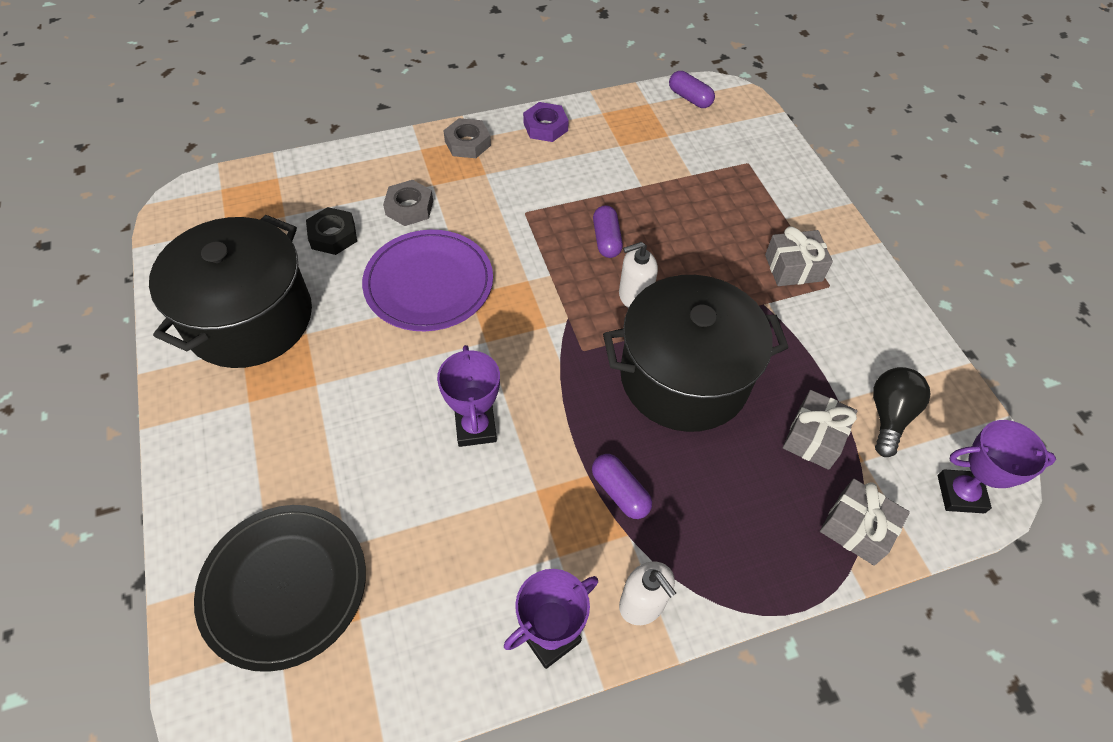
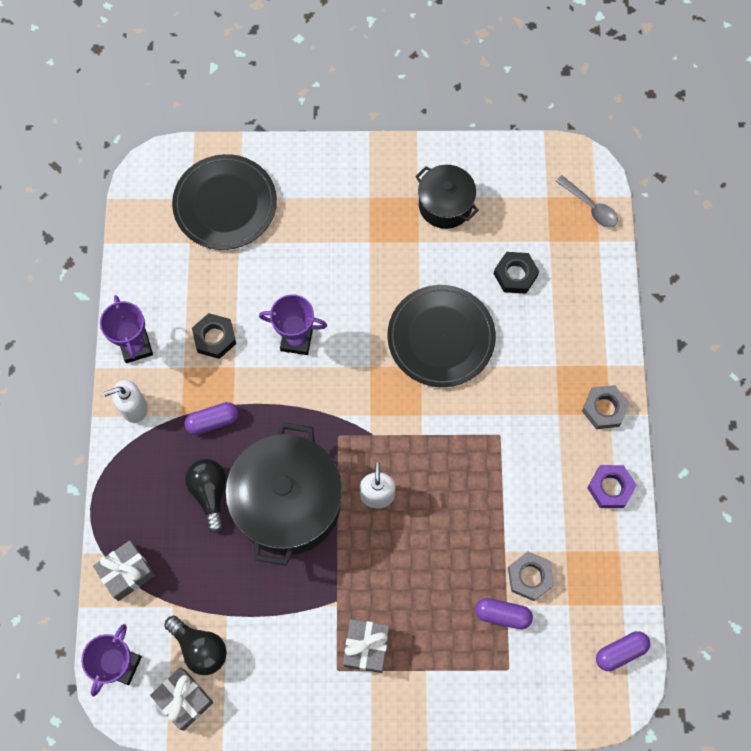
camera: 110 degrees right, 15 degrees up
black pot [149,215,312,368] -> black pot [415,165,479,229], size x0.55
purple plate [362,230,493,331] -> black plate [387,285,496,387]
grey nut [383,180,433,226] -> grey nut moved to [508,551,554,601]
purple capsule [593,205,623,258] -> purple capsule moved to [475,598,533,629]
grey gift [783,390,857,470] -> grey gift moved to [150,667,213,730]
none -> black light bulb [185,459,226,533]
none -> black nut [192,313,236,359]
none -> grey spoon [556,175,618,228]

